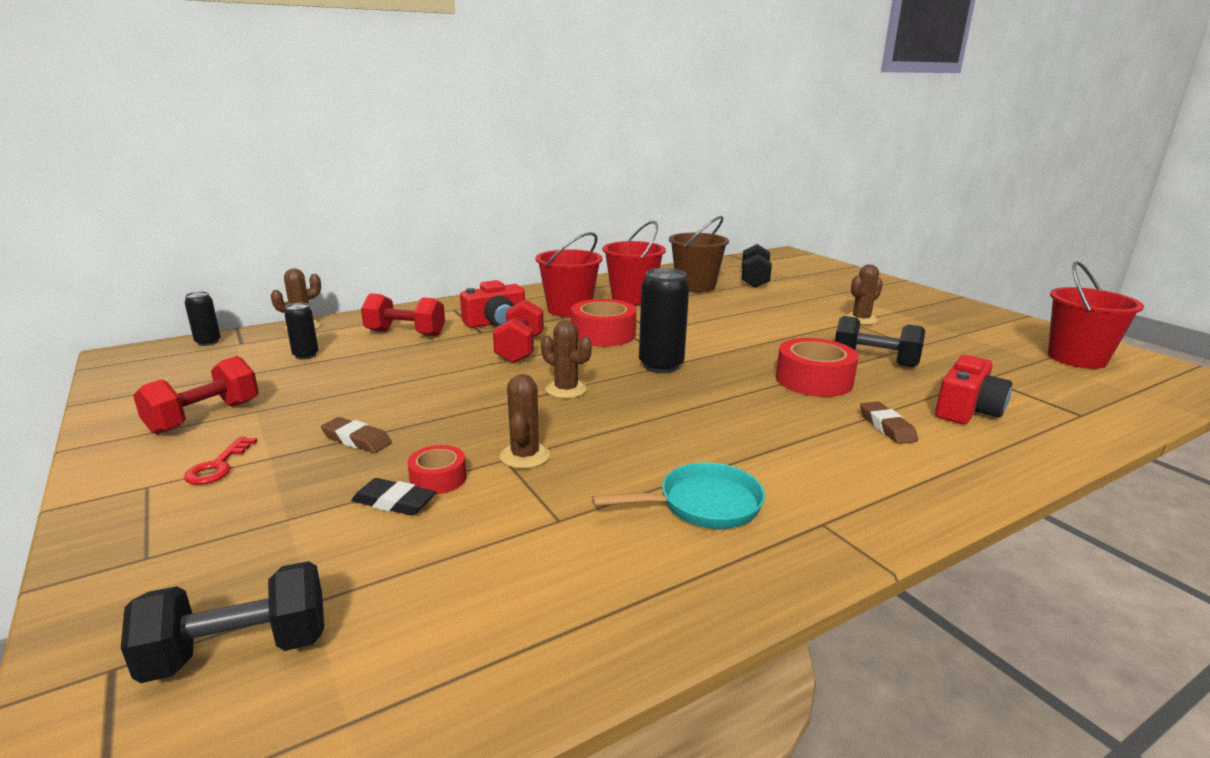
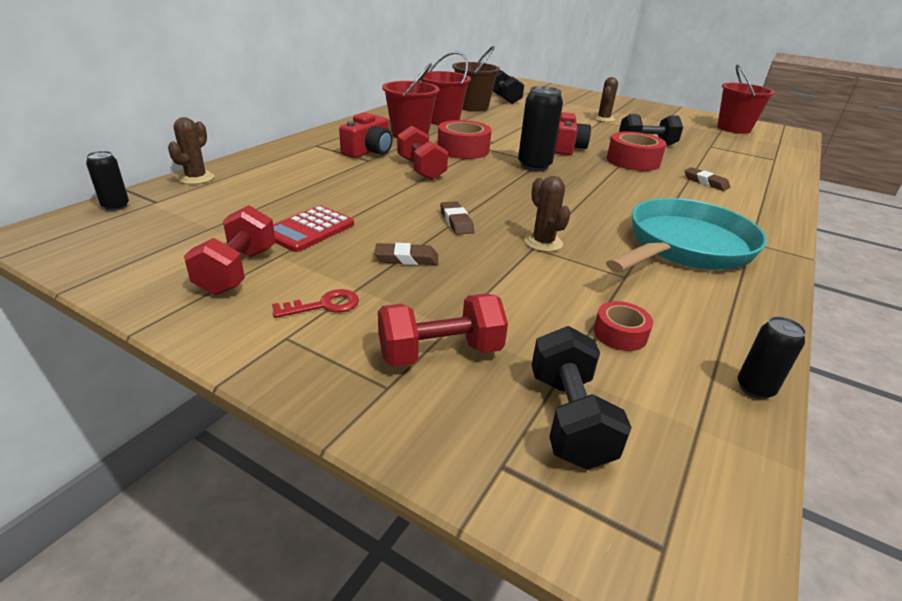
camera: 30 degrees left, 10 degrees up
black dumbbell [121,561,324,683] -> black dumbbell turned 45 degrees counterclockwise [532,326,632,470]
red key [184,437,257,485] -> red key turned 90 degrees counterclockwise [272,289,359,318]
black can [284,303,318,360] -> black can moved to [737,316,806,399]
black eraser [351,478,436,515] -> none
red dumbbell [361,293,445,337] -> red dumbbell moved to [378,294,508,367]
red tape [408,445,467,494] -> red tape moved to [594,301,653,351]
brown cactus [541,320,592,398] -> none
turquoise pan [592,462,765,529] -> turquoise pan [606,198,767,273], size x1.81
red camera [935,355,1012,424] -> red camera moved to [555,112,591,155]
none -> red calculator [273,206,354,252]
none -> brown eraser [440,201,474,235]

